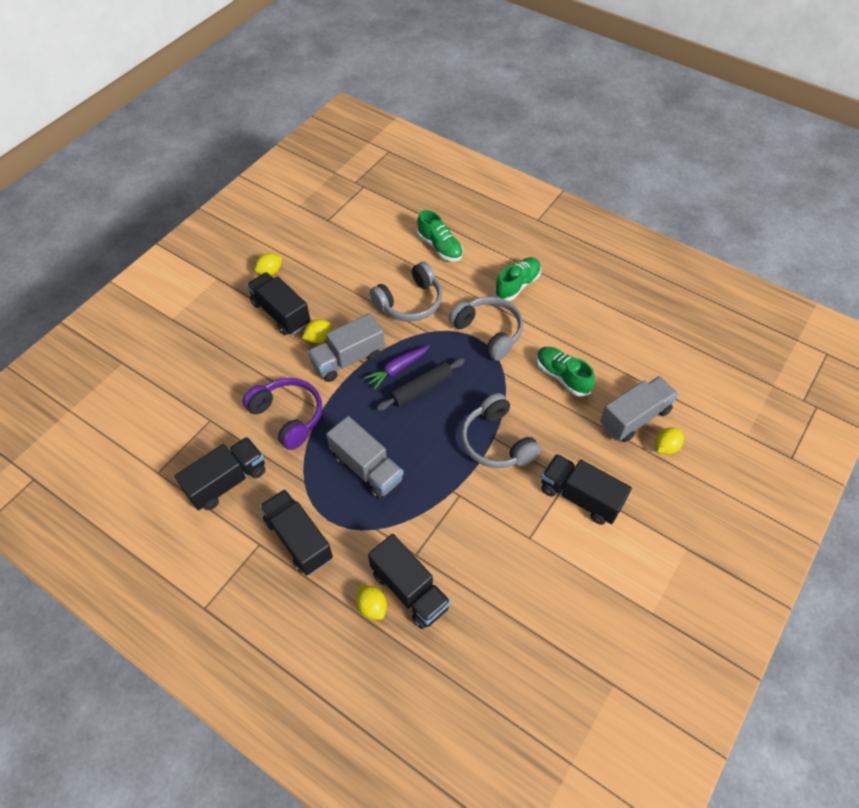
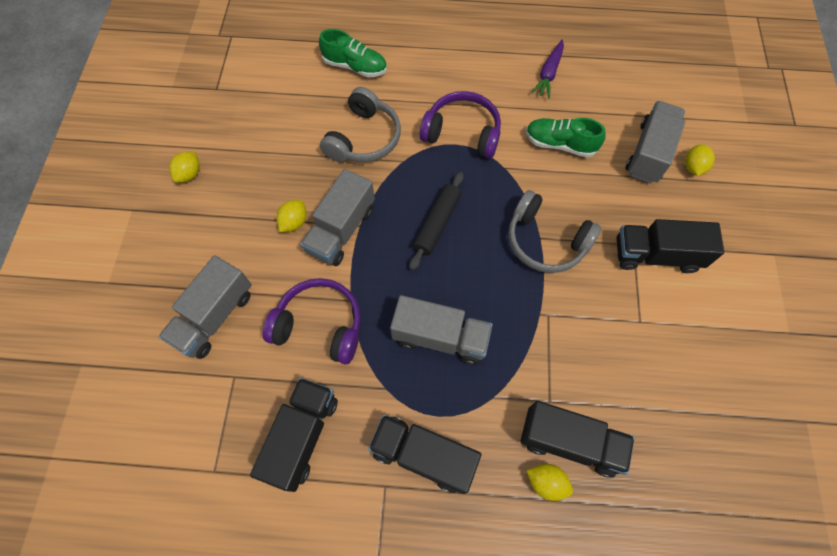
camera: 30 degrees left, 10 degrees up
black truck [247,272,310,335] -> none
purple carrot [364,345,430,390] -> purple carrot moved to [531,39,564,98]
grey headphones [449,296,523,361] -> purple headphones [420,91,501,159]
green shoe [494,257,541,301] -> none
none -> grey truck [159,255,252,359]

